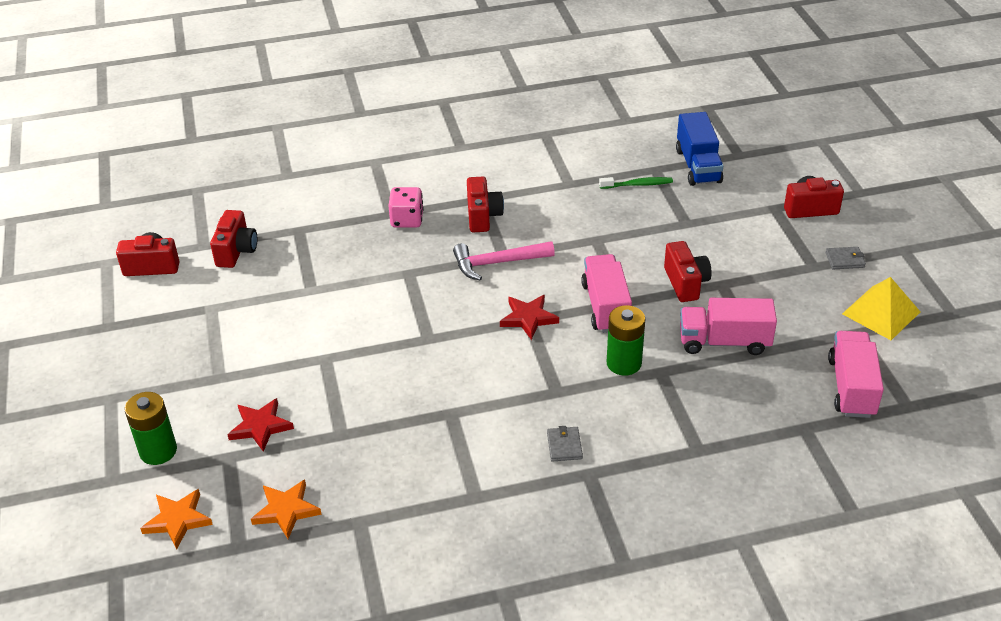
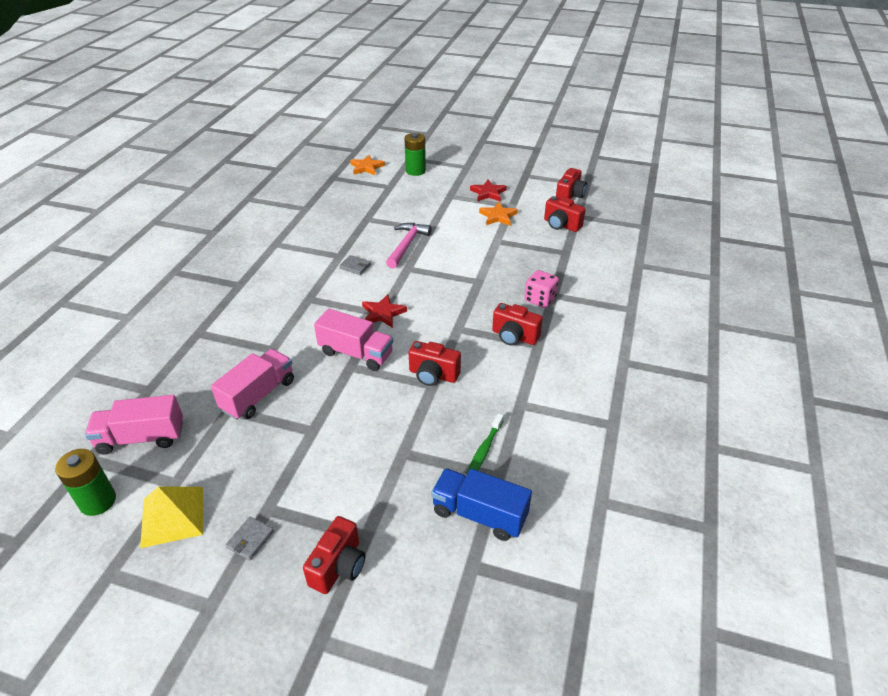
camera: 120 degrees right, 0 degrees up
red star [227,398,294,452] -> red star moved to [470,180,507,202]
orange star [251,479,322,539] -> orange star moved to [479,202,518,226]
pink hammer [453,241,555,280] -> pink hammer moved to [386,223,432,269]
grey wallet [547,426,583,462] -> grey wallet moved to [339,255,371,275]
green battery [607,305,645,376] -> green battery moved to [55,449,116,516]
red camera [664,241,712,302] -> red camera moved to [409,341,461,386]
pink truck [828,331,884,418] -> pink truck turned 135 degrees clockwise [85,395,183,455]

